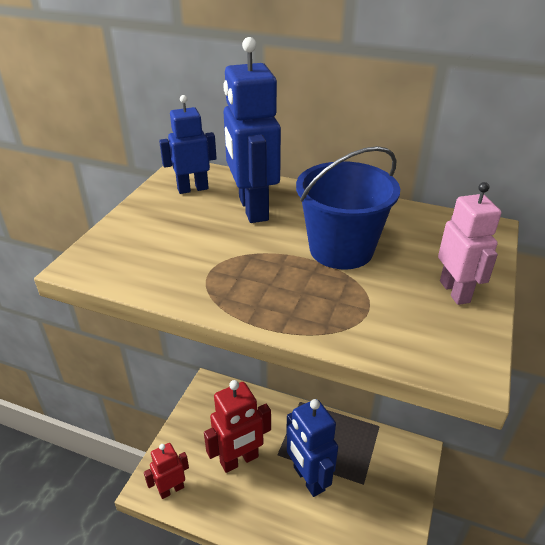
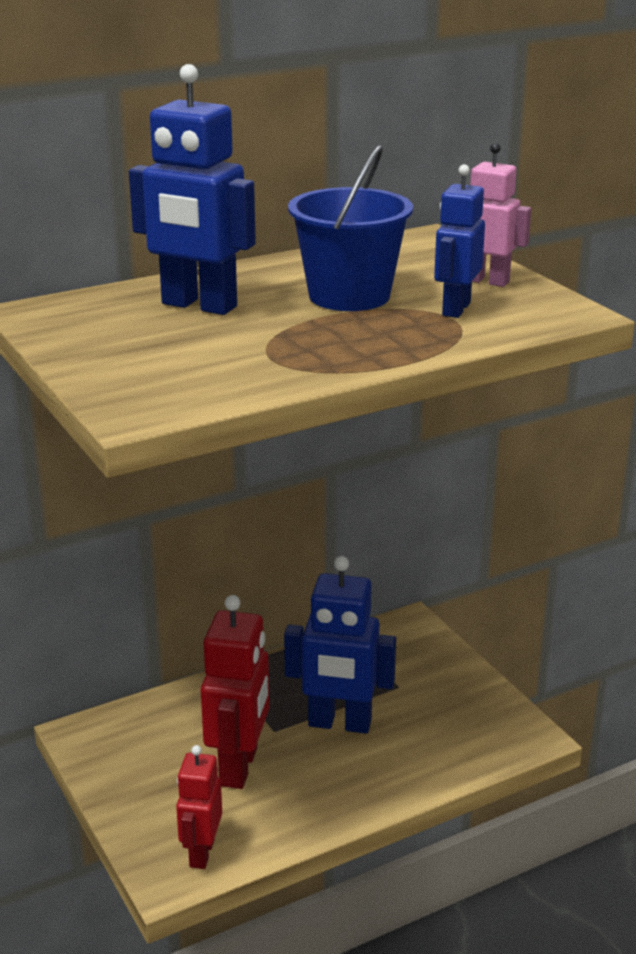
camera: 50 degrees left, 10 degrees down
blue robot [159,95,217,194] -> blue robot moved to [434,164,485,318]

